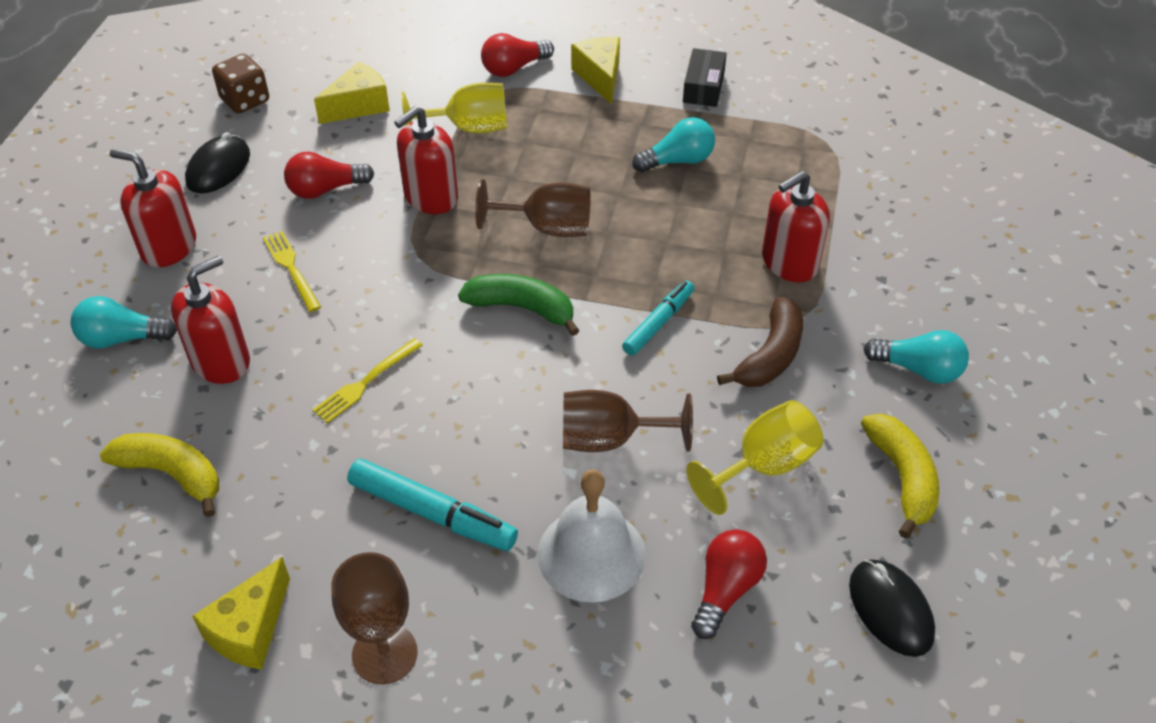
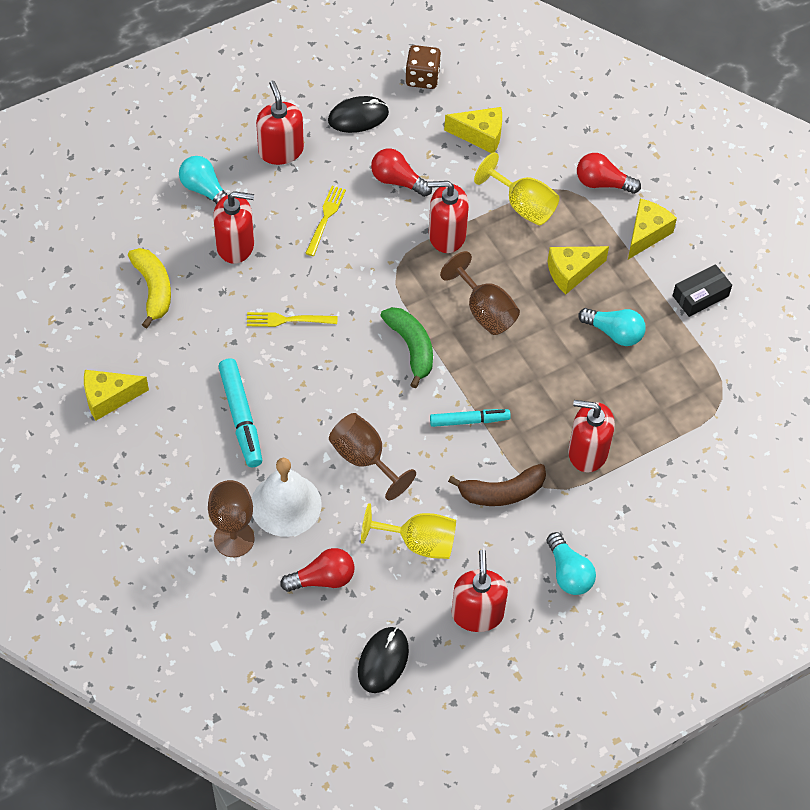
camera: 45 degrees right, 10 degrees up
brown goblet [331,552,418,684] -> brown goblet moved to [208,480,255,557]
yellow banana [861,413,939,538] -> red soap dispenser [451,550,508,632]
none -> yellow cheese [547,246,609,294]

